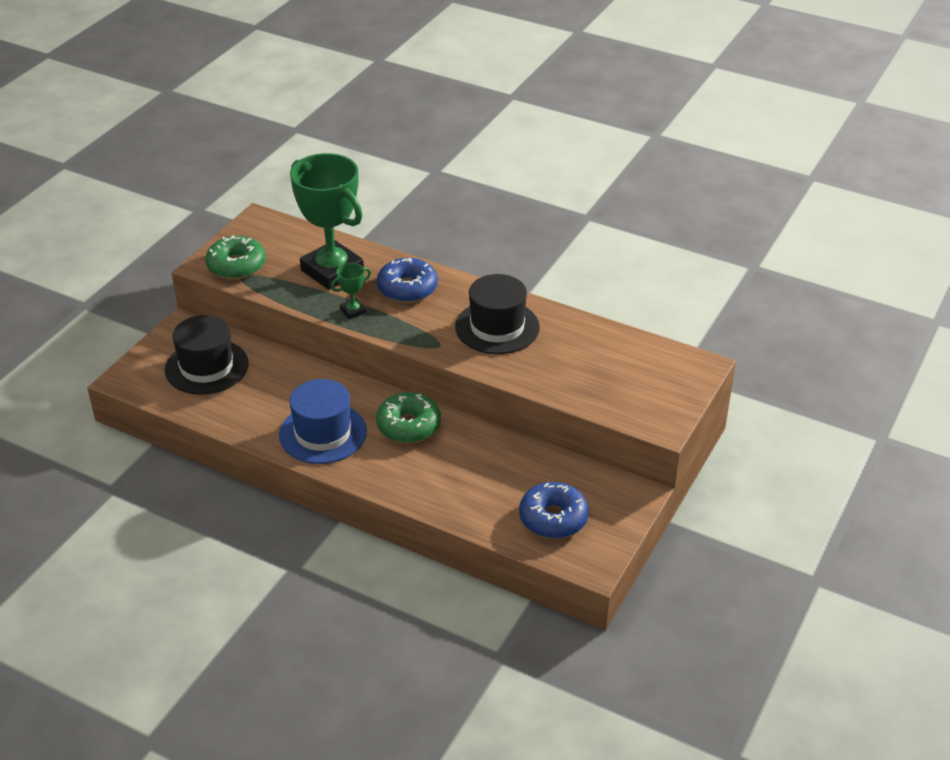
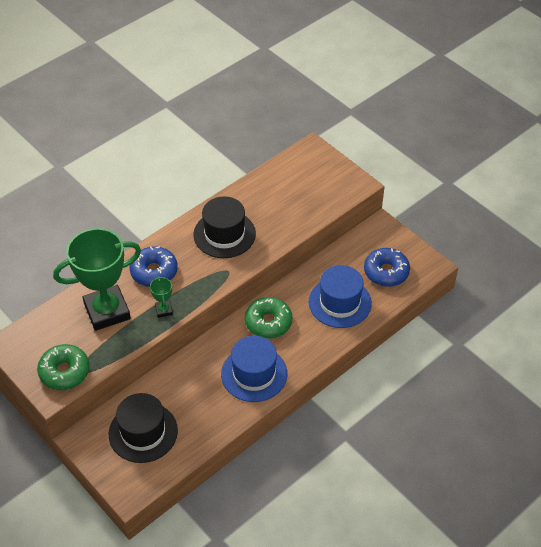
camera: 70 degrees left, 10 degrees up
none -> blue hat [309,265,372,328]

